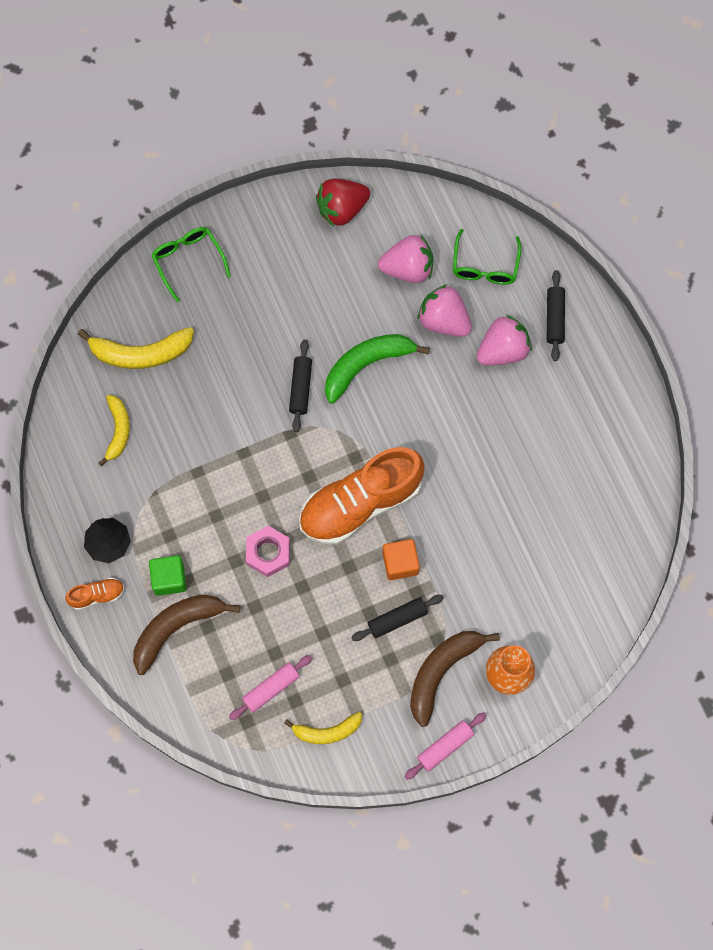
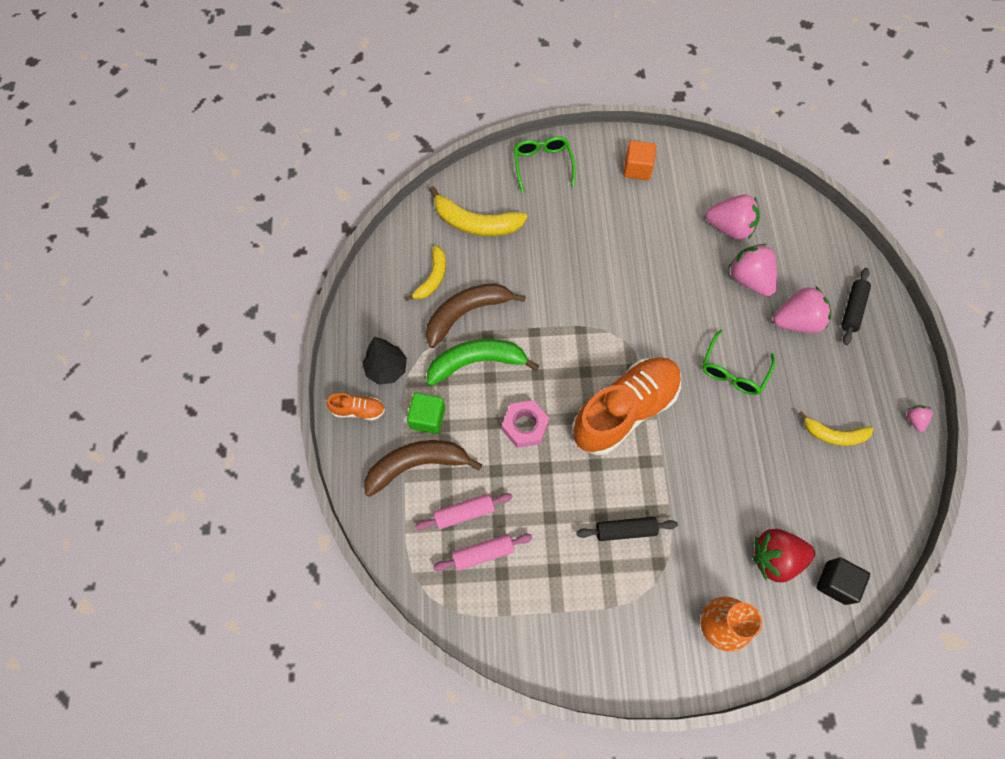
camera: 20 degrees right, 5 degrees down
yellow banana [284,712,362,744] -> yellow banana moved to [798,411,873,446]
black rolling pin [289,340,312,432] -> none
orange shoe [299,447,425,545] -> orange shoe turned 150 degrees clockwise [572,357,681,455]
red strawberry [316,179,370,227] -> red strawberry moved to [753,529,815,582]
green banana [325,334,430,404] -> green banana moved to [427,339,539,386]
orange cube [382,539,420,580] -> orange cube moved to [624,141,656,180]
pink rolling pin [404,713,487,780] -> pink rolling pin moved to [415,493,513,530]
brown banana [410,631,500,727] -> brown banana moved to [426,283,526,348]
green glasses [453,229,521,285] -> green glasses moved to [702,330,775,395]
none -> black cube [816,557,870,605]
none -> pink strawberry [907,405,932,432]

